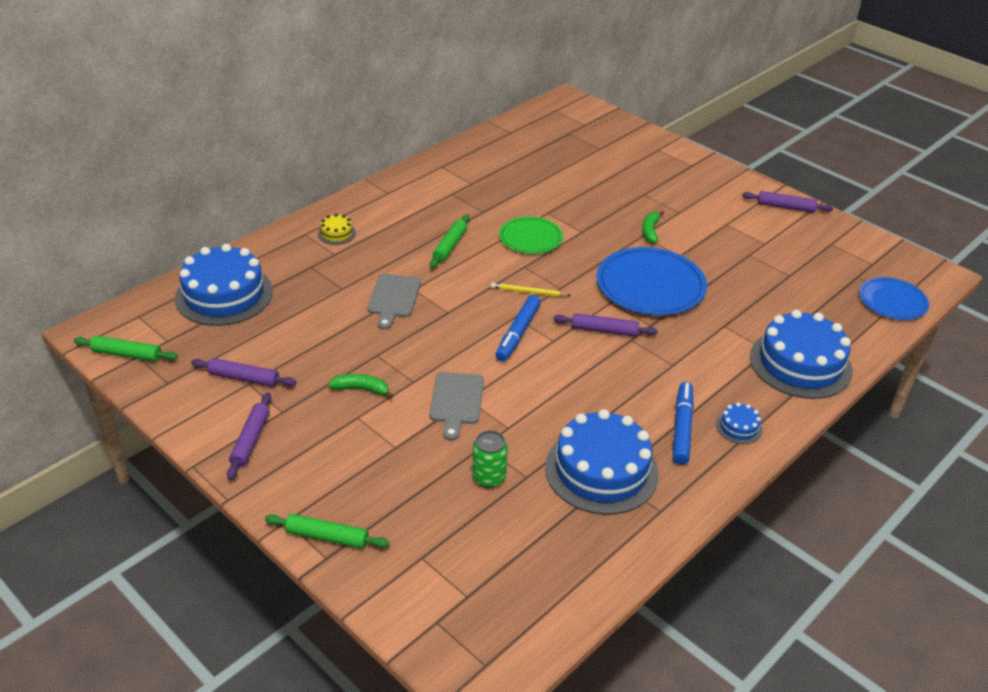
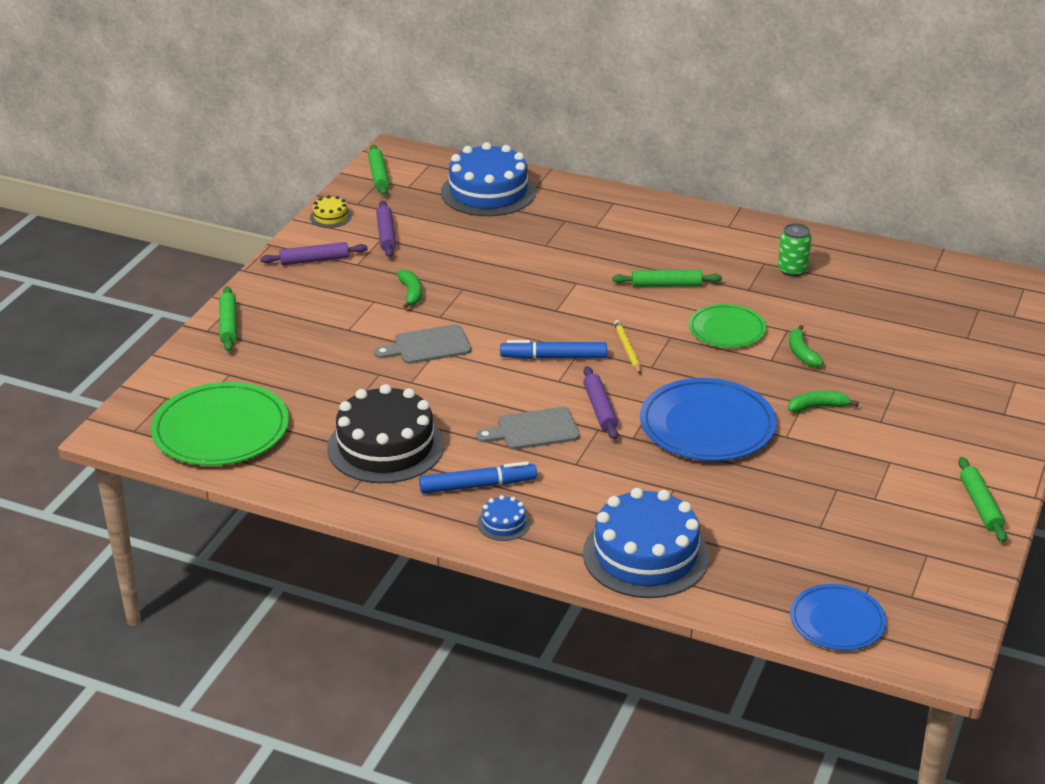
camera: 70 degrees right, 5 degrees down
yellow cake [318,214,356,245] -> yellow cake moved to [310,195,352,228]
grey cutting board [368,274,421,330] -> grey cutting board moved to [476,407,580,450]
green can [472,431,508,488] -> green can moved to [778,223,812,277]
blue cake [545,409,659,515] -> black cake [327,384,444,483]
purple rolling pin [742,191,833,213] -> green rolling pin [958,457,1007,542]
none -> green plate [151,382,289,466]
none -> green banana [789,325,824,367]

